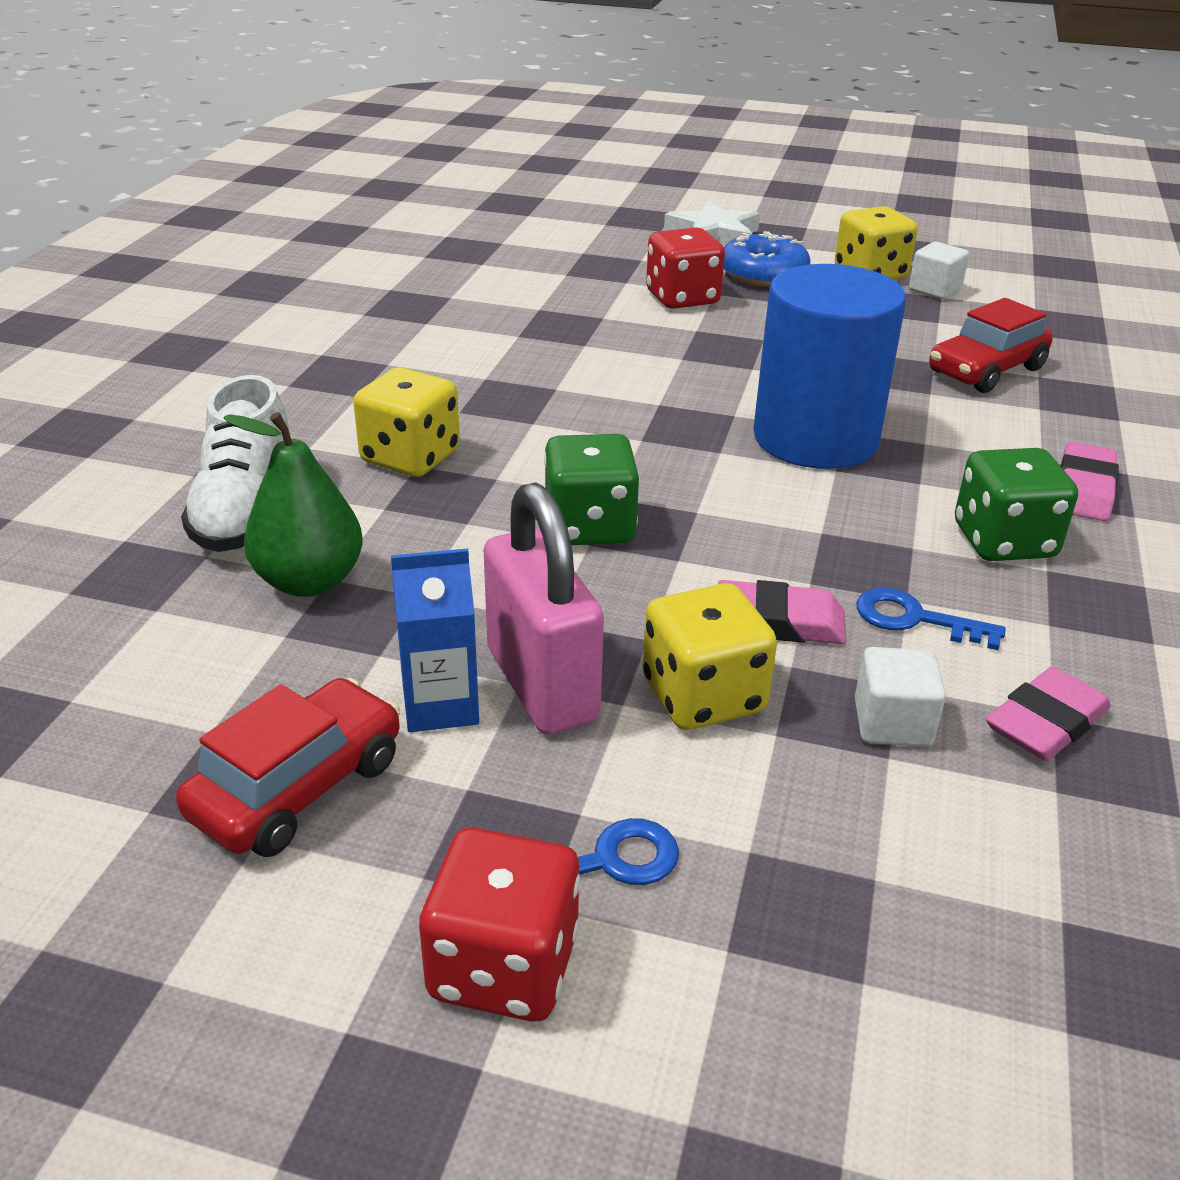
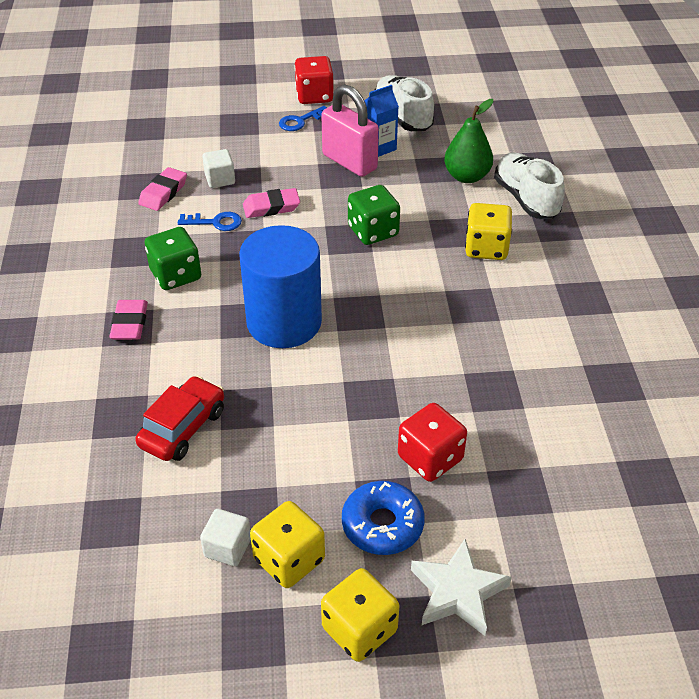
camera: 160 degrees right, 10 degrees up
red car [176,678,400,857] -> white shoe [375,75,434,131]
yellow dice [642,583,777,730] -> yellow dice moved to [321,568,399,662]

